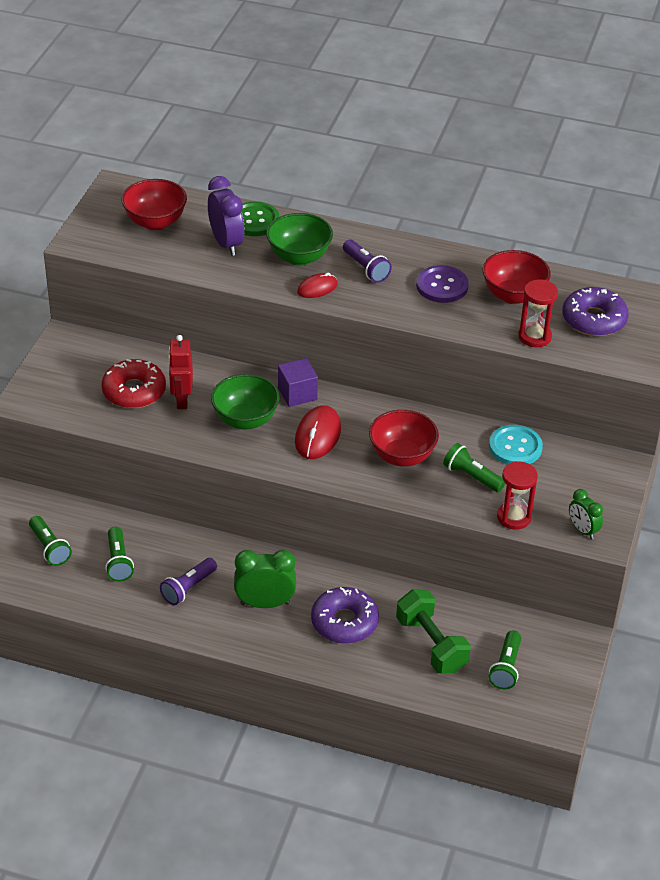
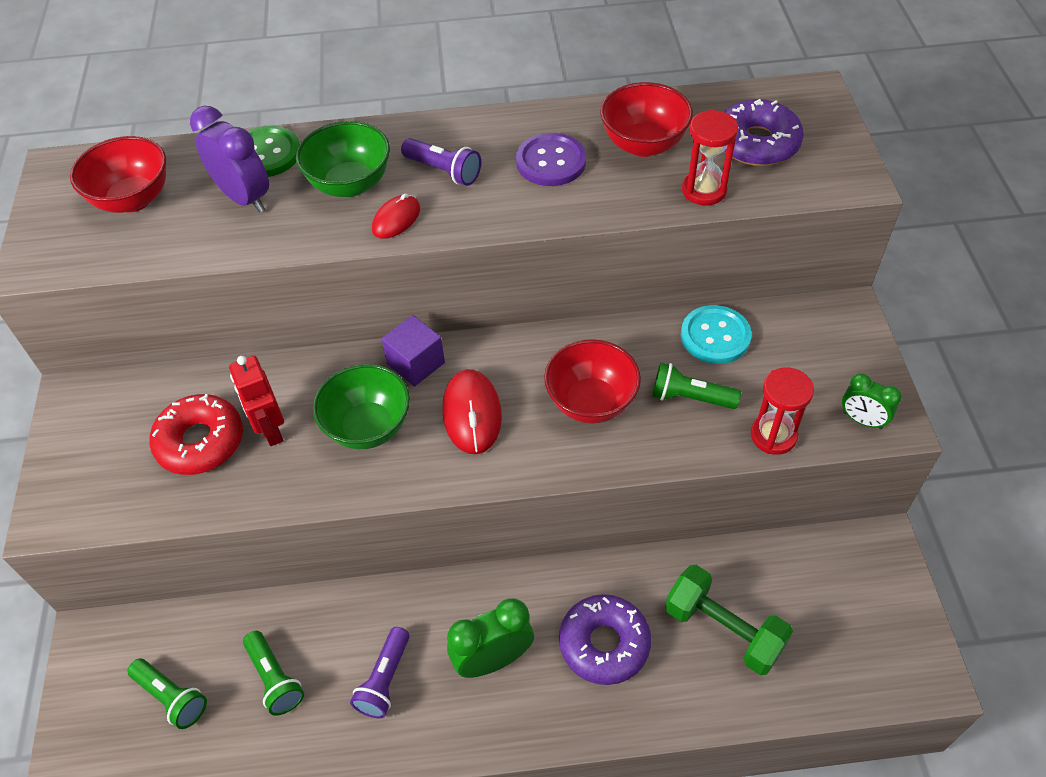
camera: 20 degrees left, 10 degrees up
green flashlight [489,630,521,689] -> none

